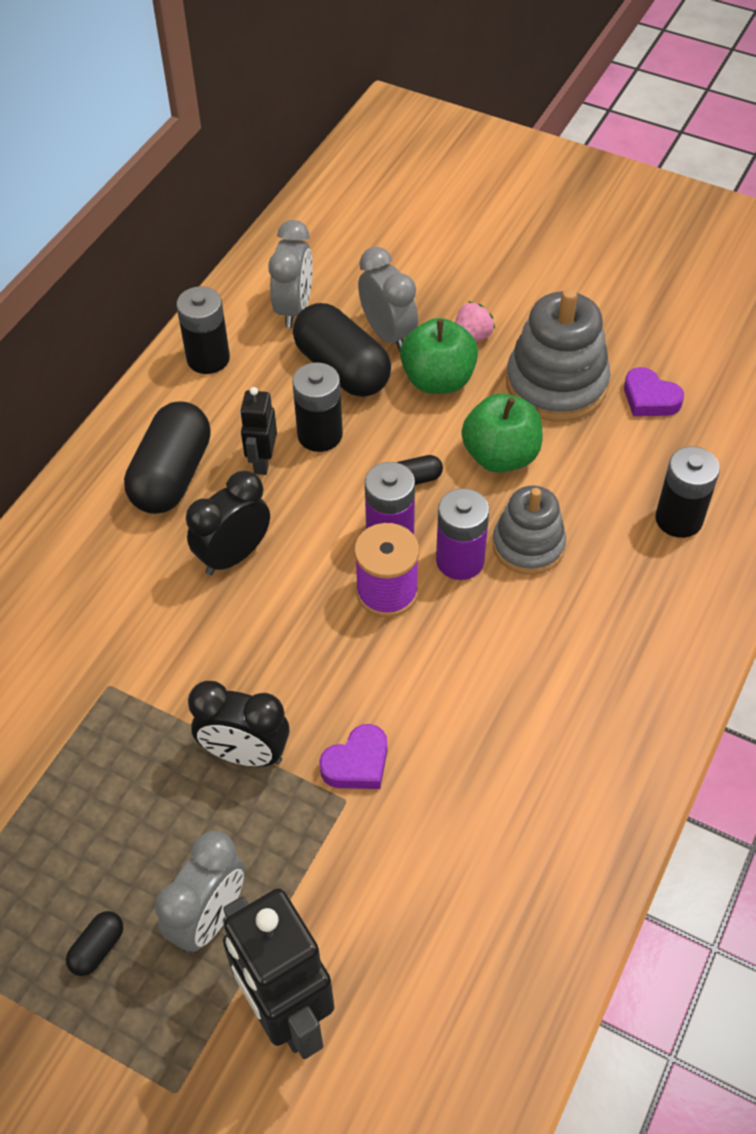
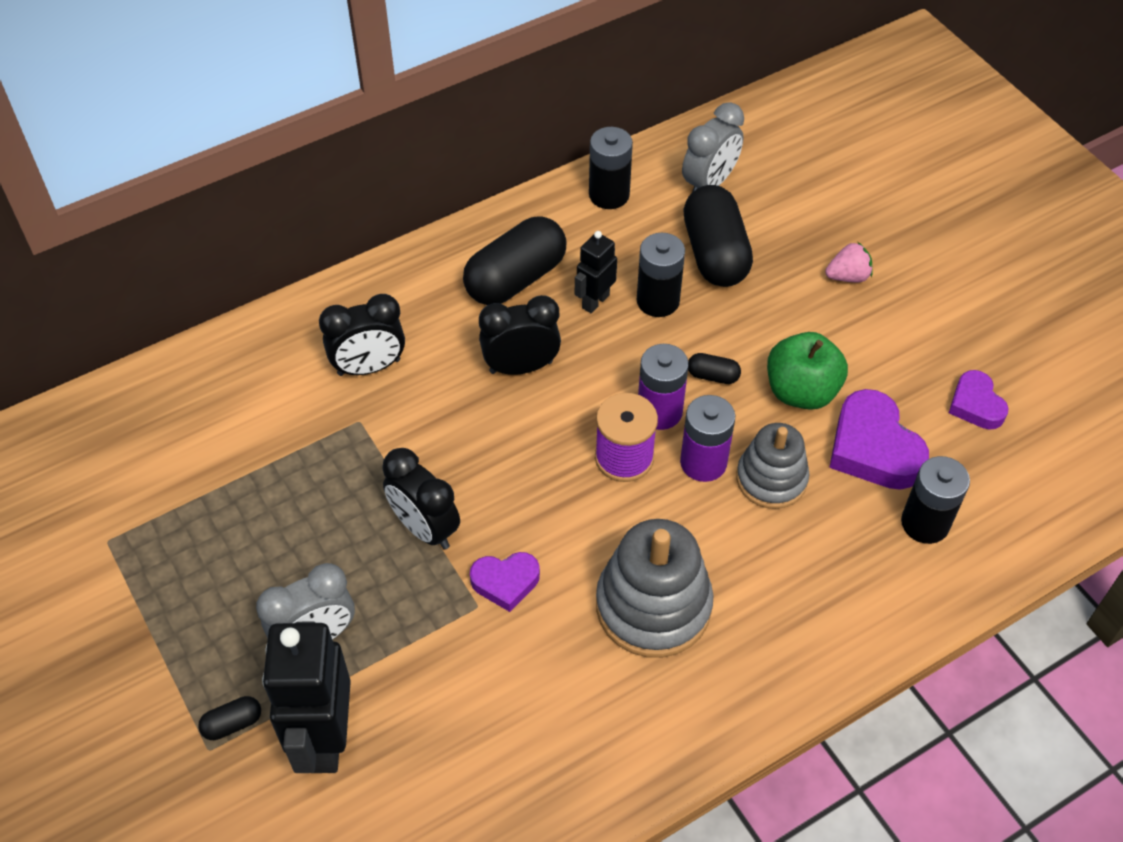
camera: 30 degrees right, 0 degrees up
black capsule [66,911,123,976] -> black capsule moved to [198,696,261,740]
grey clock [358,247,418,352] -> none
green apple [400,318,478,394] -> none
grey stacking toy [506,288,610,422] -> grey stacking toy moved to [596,519,713,658]
none -> black clock [319,294,405,376]
none -> purple heart [829,389,929,490]

